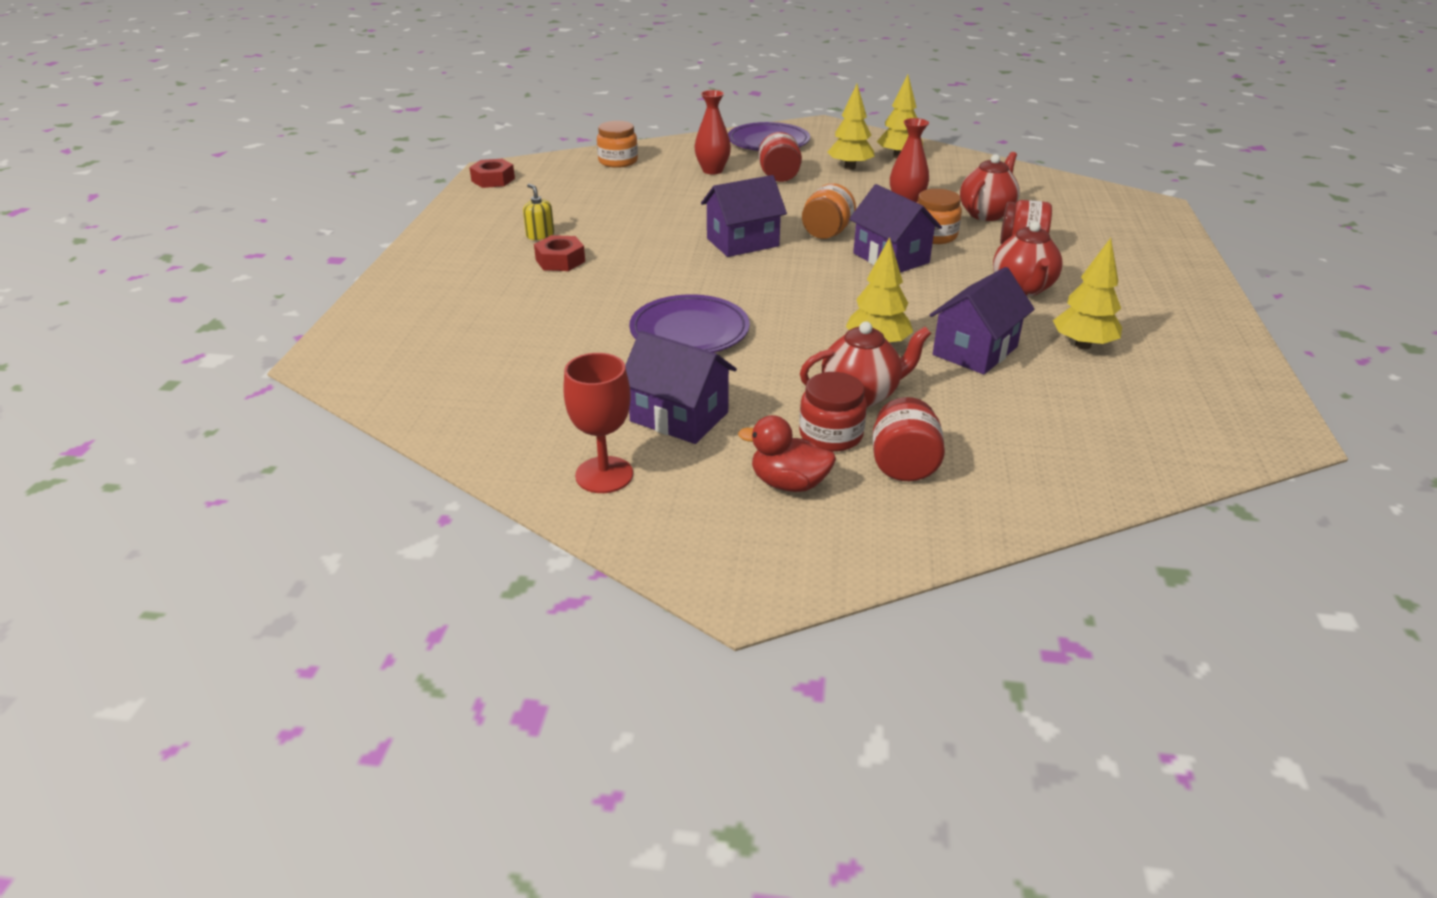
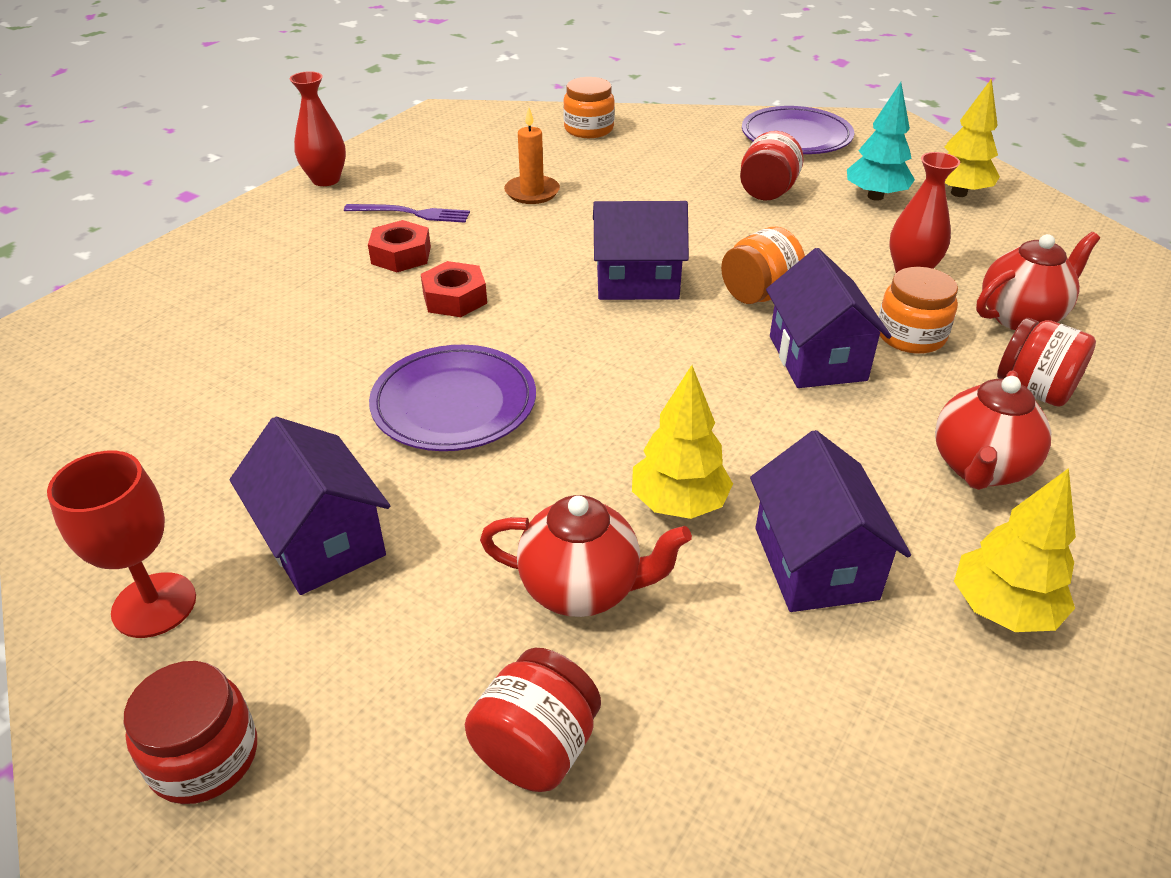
camera: 25 degrees right, 5 degrees up
red nut [469,159,515,188] -> red nut moved to [421,261,487,317]
yellow soap dispenser [523,184,554,240] -> purple fork [344,204,470,223]
red vase [694,90,731,174] -> red vase moved to [290,71,346,186]
red duck [738,415,836,492] -> none
red jar [799,372,867,452] -> red jar moved to [124,661,257,804]
yellow tree [827,84,875,170] -> turquoise tree [847,82,915,201]
purple house [930,267,1035,375] -> purple house turned 75 degrees counterclockwise [750,430,911,612]
none -> orange candle [504,107,560,204]

